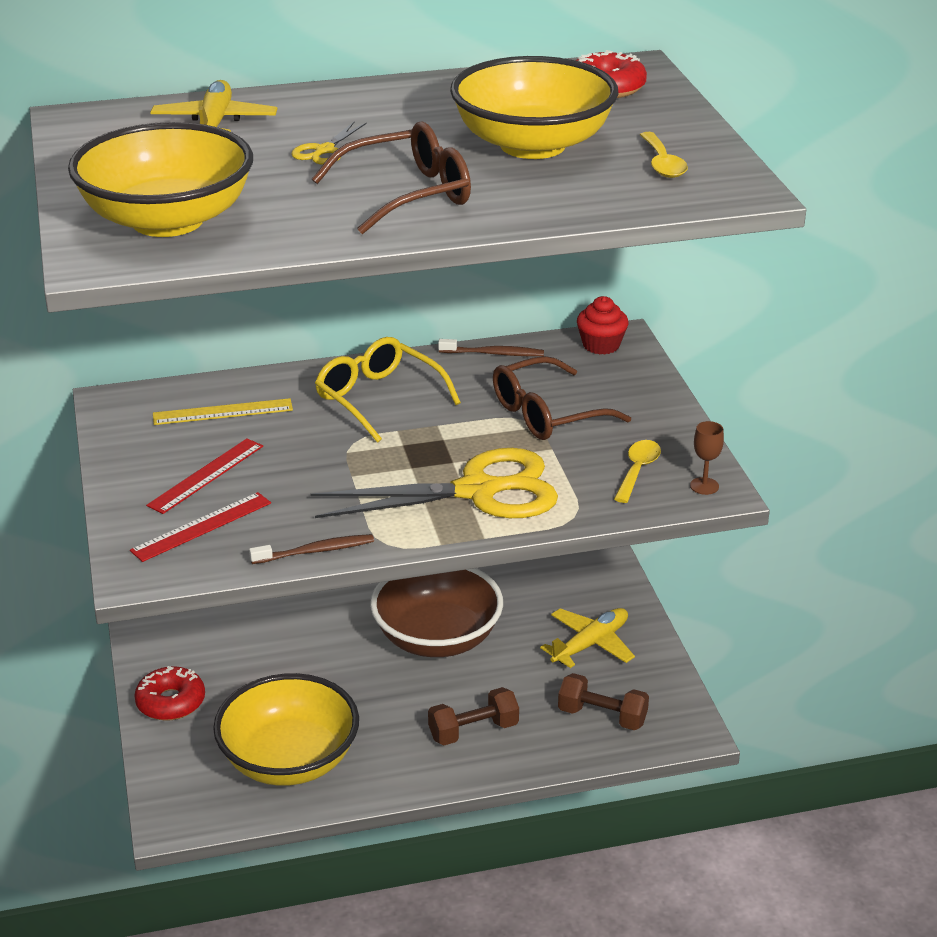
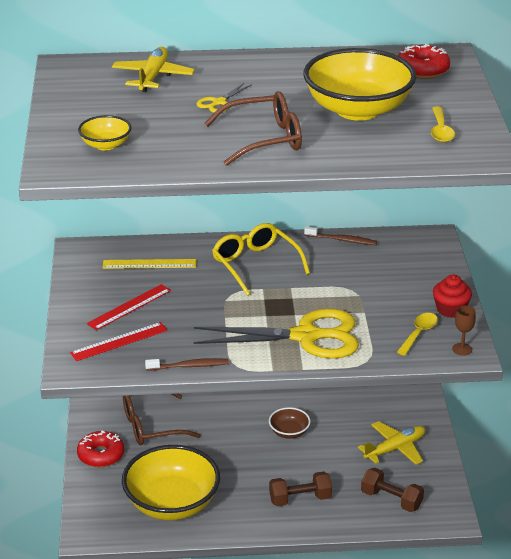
camera: 10 degrees right, 0 degrees up
yellow bowl [68,122,253,237] -> yellow bowl [78,115,132,150], size x0.46
brown bowl [370,568,503,657] -> brown bowl [269,407,311,439], size x0.46
brown glasses [493,356,631,440] -> brown glasses moved to [123,394,201,445]
red cupcake [577,296,629,355] -> red cupcake moved to [433,275,472,318]

